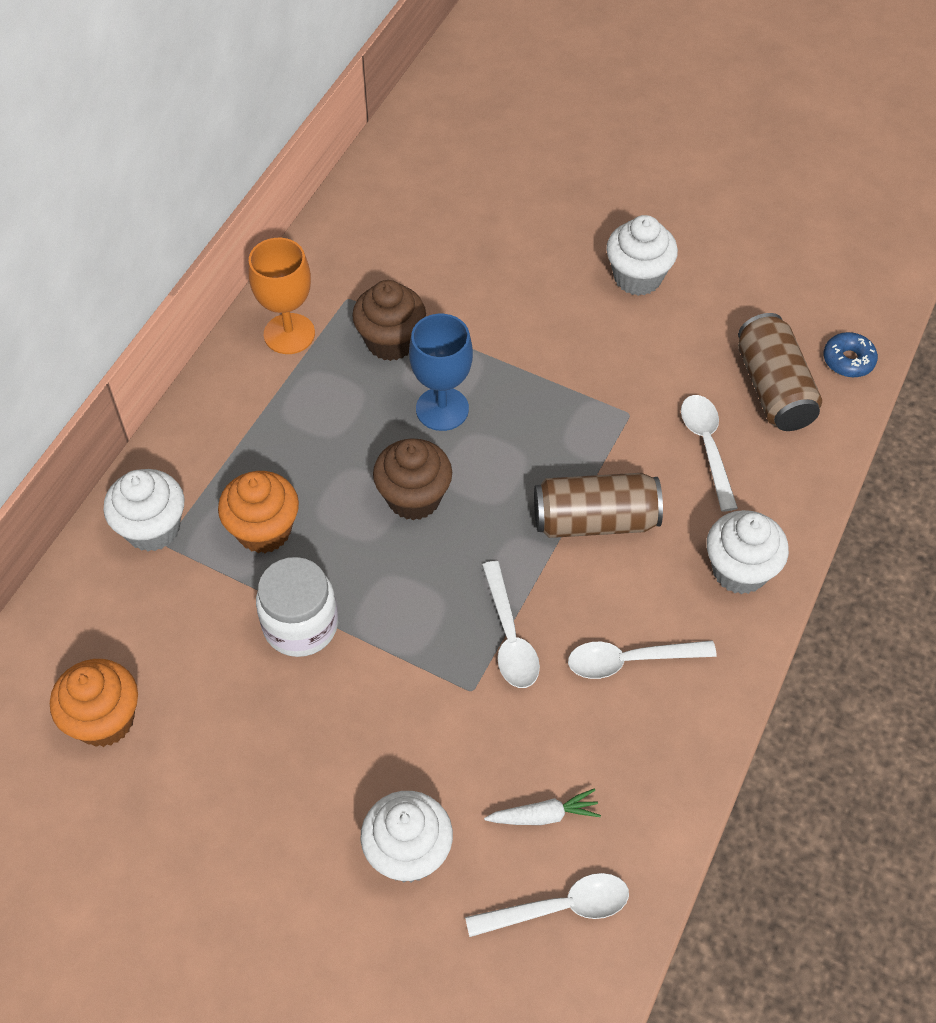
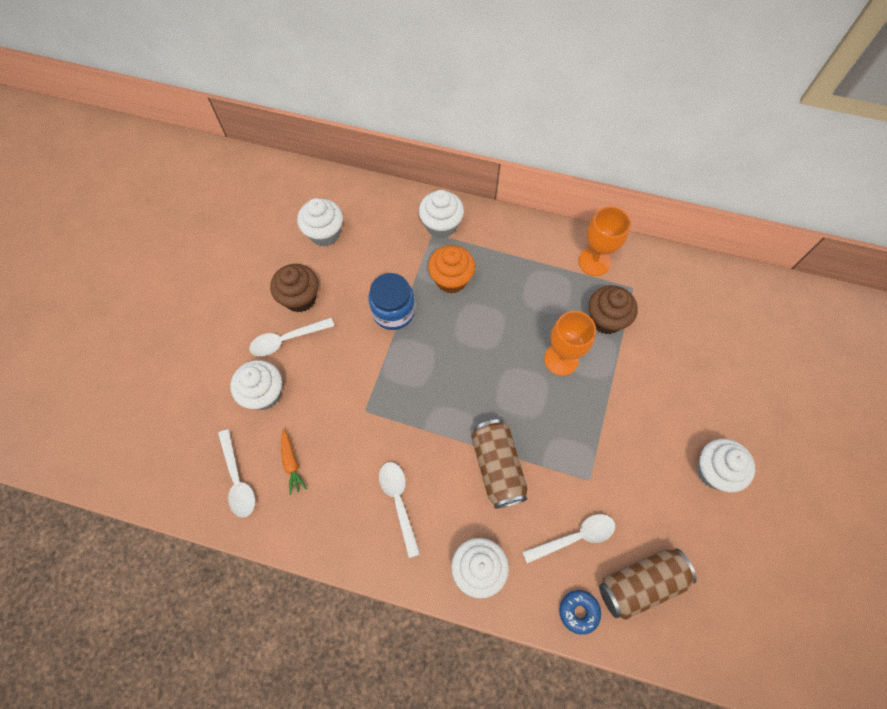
camera: 80 degrees right, 10 degrees up
orange cupcake [50,659,138,747] -> white cupcake [297,198,343,247]
white jar [256,557,338,657] -> blue jar [369,273,415,330]
brown cupcake [373,438,452,520] -> brown cupcake moved to [270,264,318,312]
blue goblet [409,314,473,431] -> orange goblet [544,311,596,376]
white spoon [482,561,540,688] -> white spoon moved to [249,318,334,356]
white carrot [484,789,601,825] -> orange carrot [281,429,307,495]
blue donut [823,332,878,377] -> blue donut moved to [559,590,601,635]

